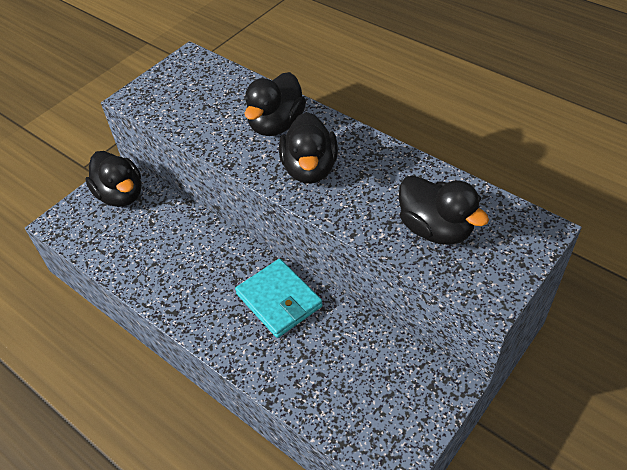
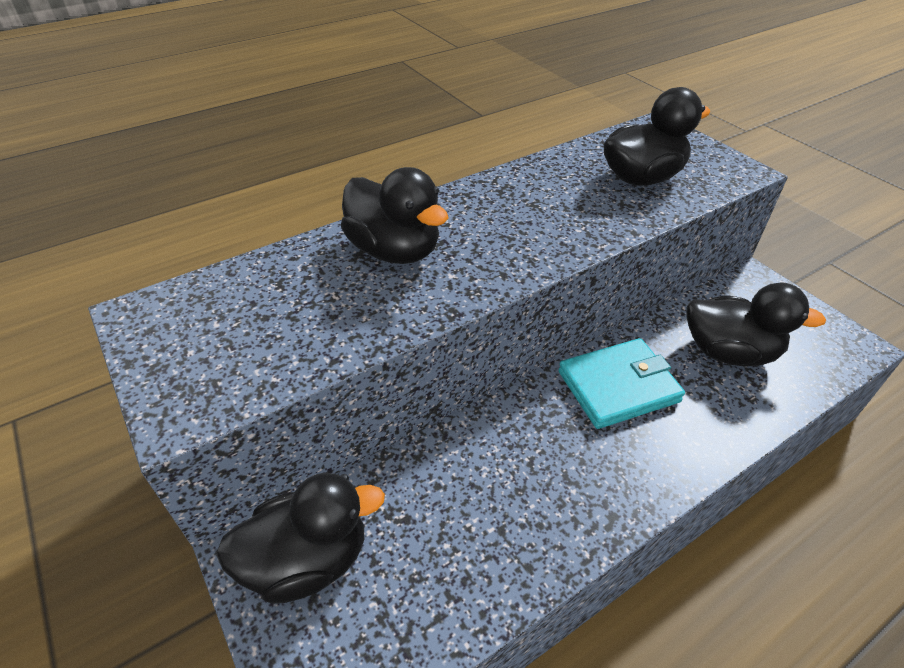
camera: 75 degrees left, 5 degrees down
black duck [279,112,338,184] -> black duck moved to [686,282,826,367]

